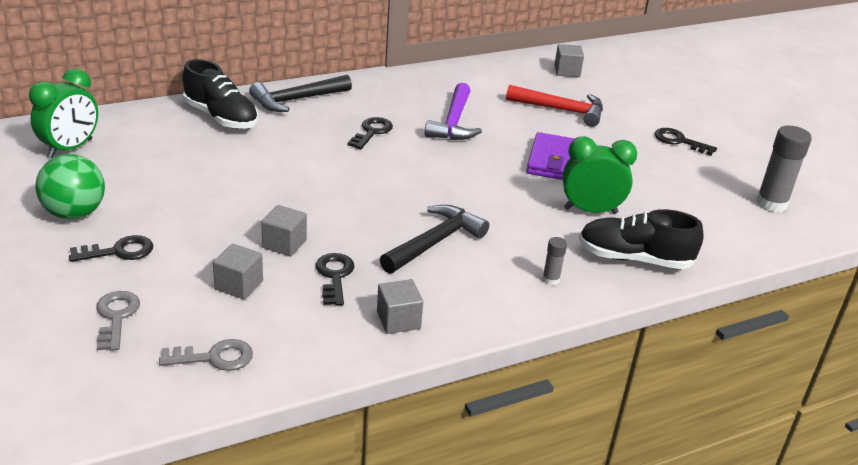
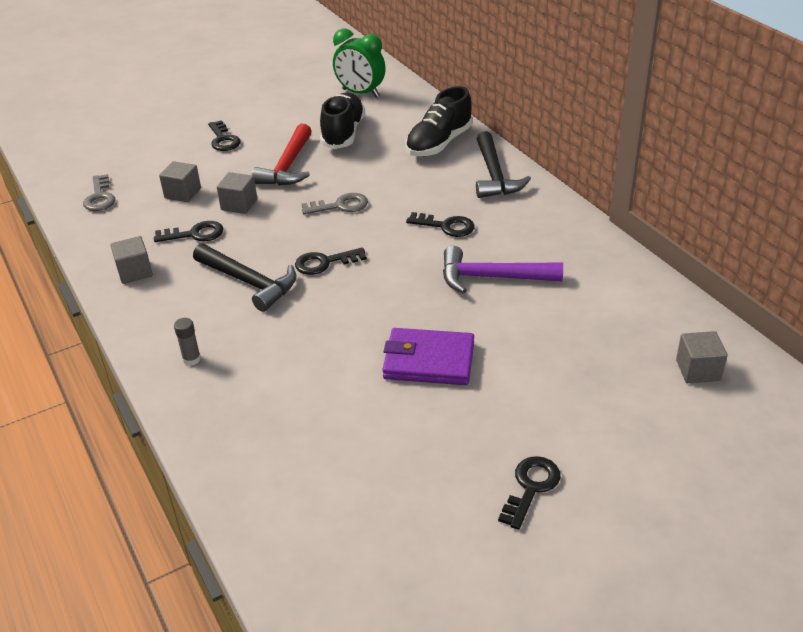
camera: 90 degrees right, 5 degrees up
green ball [35,154,105,219] -> none
grey key [96,291,140,351] -> grey key moved to [302,193,368,214]
black hammer [249,75,352,112] -> black hammer turned 150 degrees counterclockwise [476,131,531,198]
red hammer [506,85,603,127] -> red hammer moved to [252,124,312,186]
green clock [563,136,637,214] -> none
black shoe [579,209,704,269] -> black shoe moved to [320,92,365,149]
grey glue stick [756,125,812,212] -> none
none -> black key [295,247,367,275]

